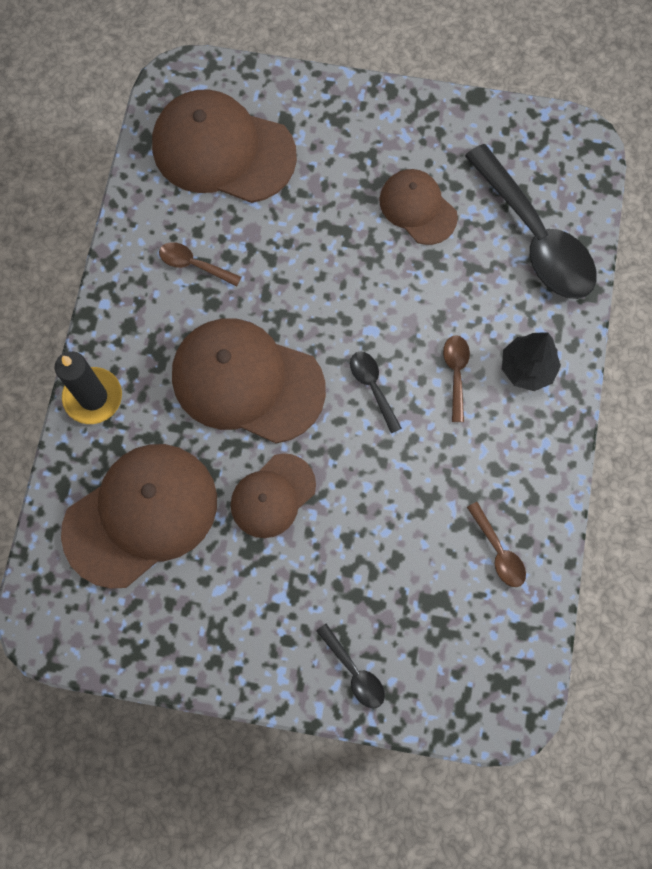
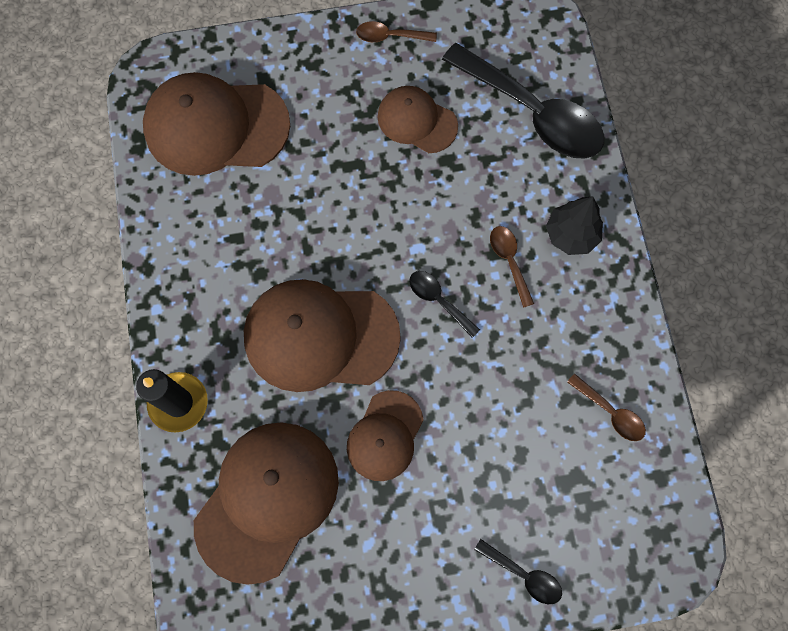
camera: 20 degrees left, 0 degrees up
brown spoon [159,242,241,287] -> brown spoon moved to [356,21,437,42]

